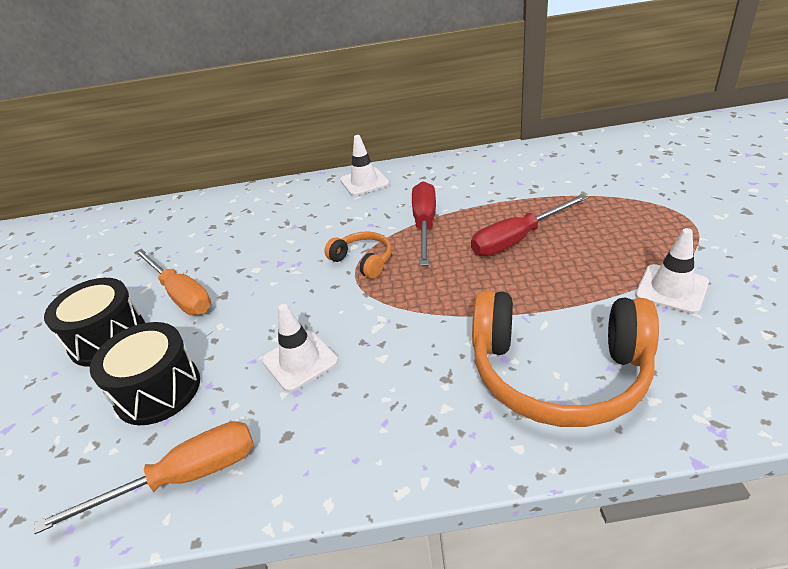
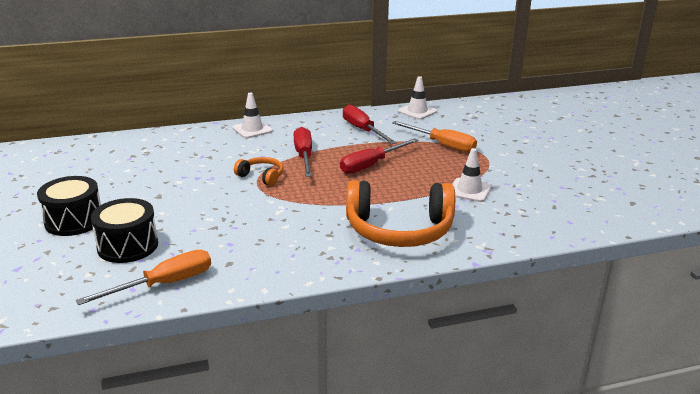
camera: 15 degrees left, 10 degrees down
orange screwdriver [134,249,211,315] -> orange screwdriver moved to [392,121,477,152]
white traffic cone [262,304,338,392] -> white traffic cone moved to [398,76,437,120]
none -> red screwdriver [343,105,397,144]

